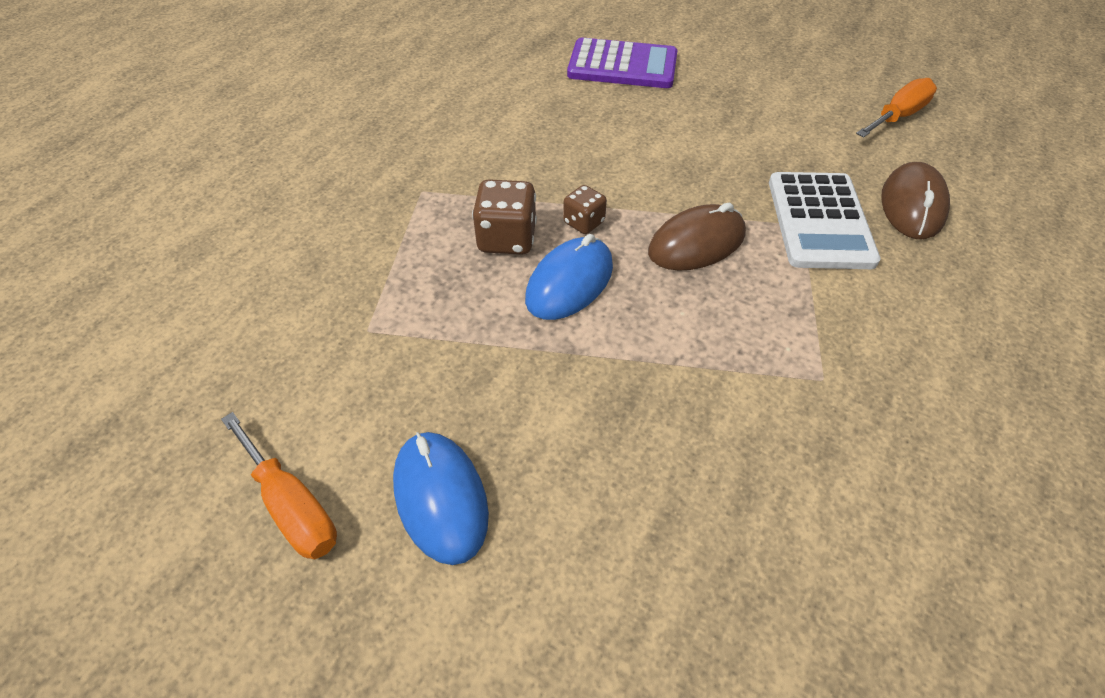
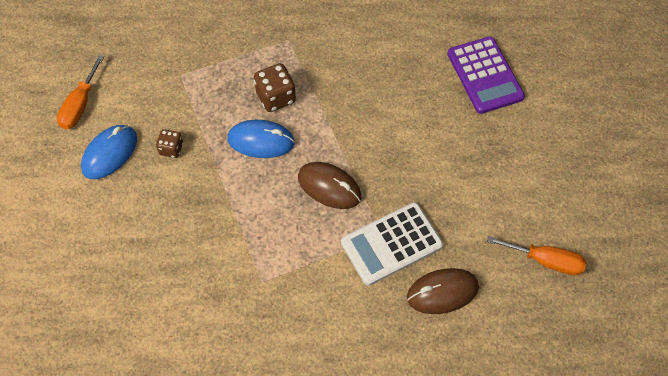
camera: 60 degrees right, 10 degrees up
brown dice [563,185,607,234] -> brown dice moved to [156,129,183,158]

